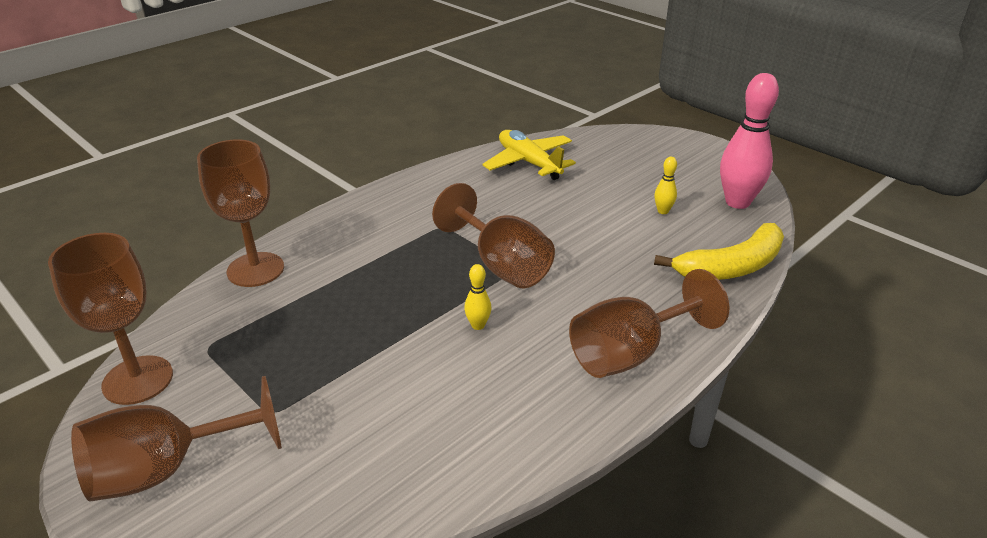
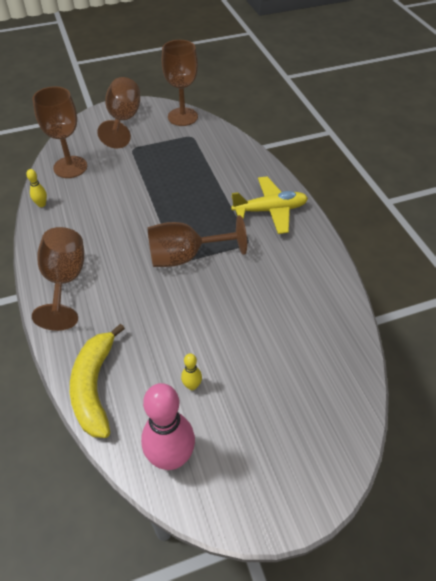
camera: 115 degrees right, 15 degrees up
brown goblet [197,140,284,287] -> brown goblet moved to [32,87,87,178]
yellow bowling pin [464,264,491,330] -> yellow bowling pin moved to [26,169,47,207]
yellow plane [482,130,576,180] -> yellow plane moved to [231,176,308,234]

